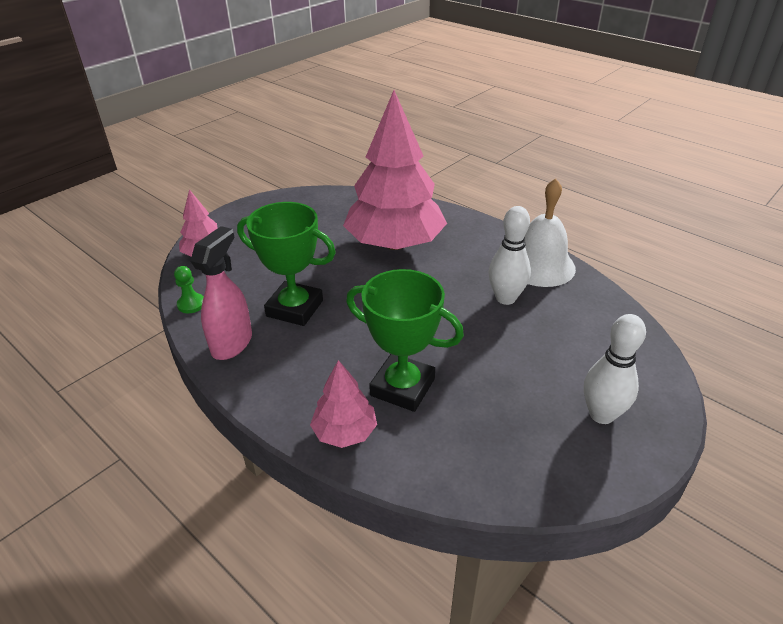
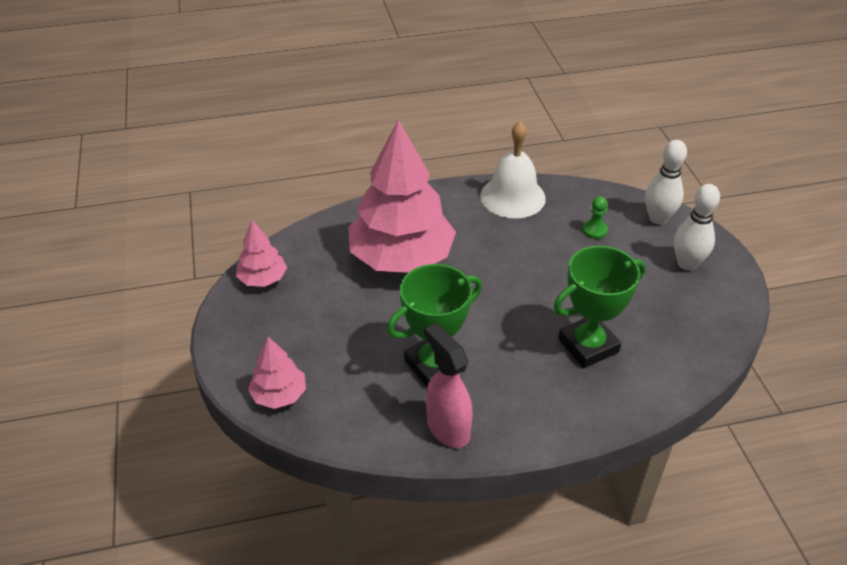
camera: 55 degrees left, 5 degrees up
green pawn [174,266,204,313] -> green pawn moved to [582,196,608,239]
pink tree [310,360,377,448] -> pink tree moved to [236,220,287,287]
white bowling pin [489,206,531,305] -> white bowling pin moved to [645,140,687,225]

